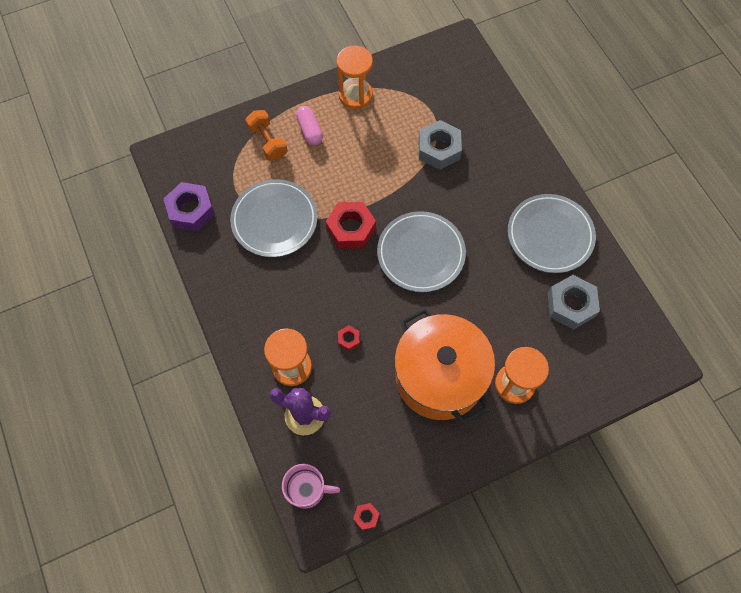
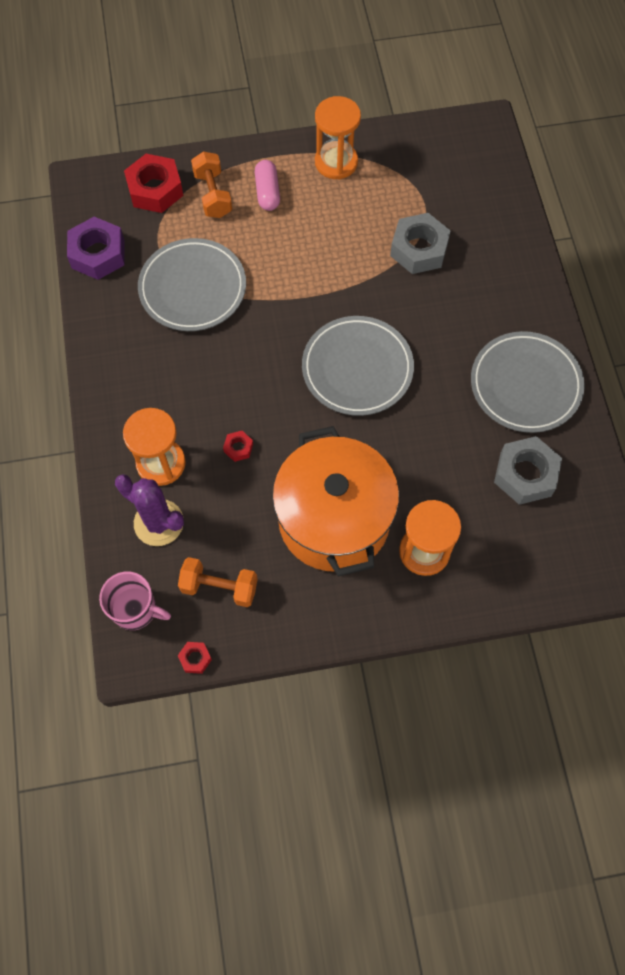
camera: 15 degrees right, 0 degrees up
red nut [326,202,376,249] -> red nut moved to [124,154,183,213]
none -> orange dumbbell [178,557,258,607]

